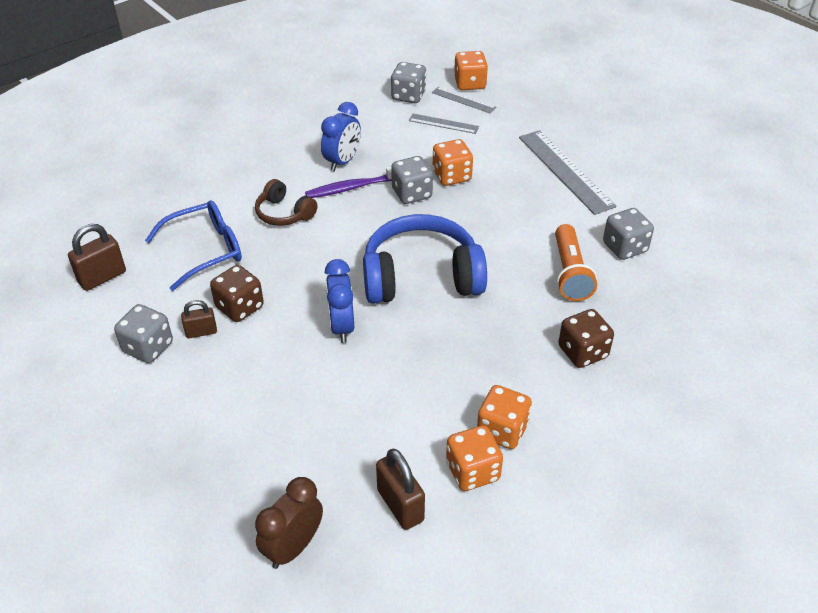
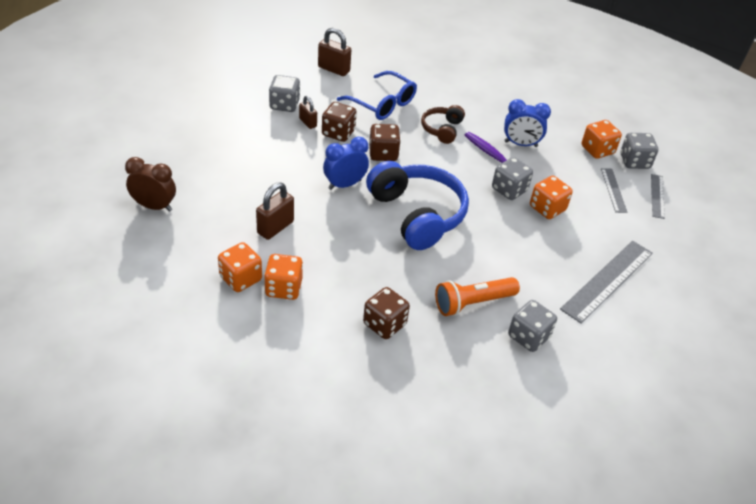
camera: 65 degrees right, 0 degrees up
brown padlock [376,449,425,530] -> brown padlock moved to [256,182,294,240]
orange dice [454,51,488,90] -> orange dice moved to [582,120,622,159]
none -> brown dice [369,124,401,161]

